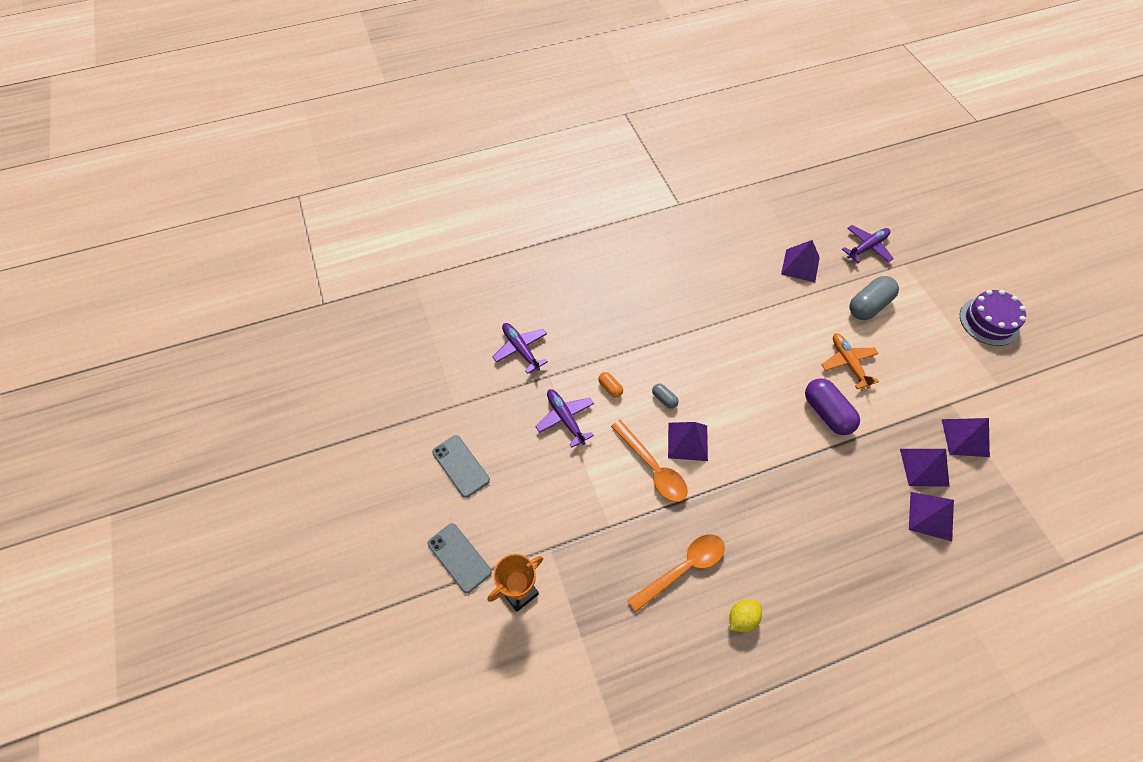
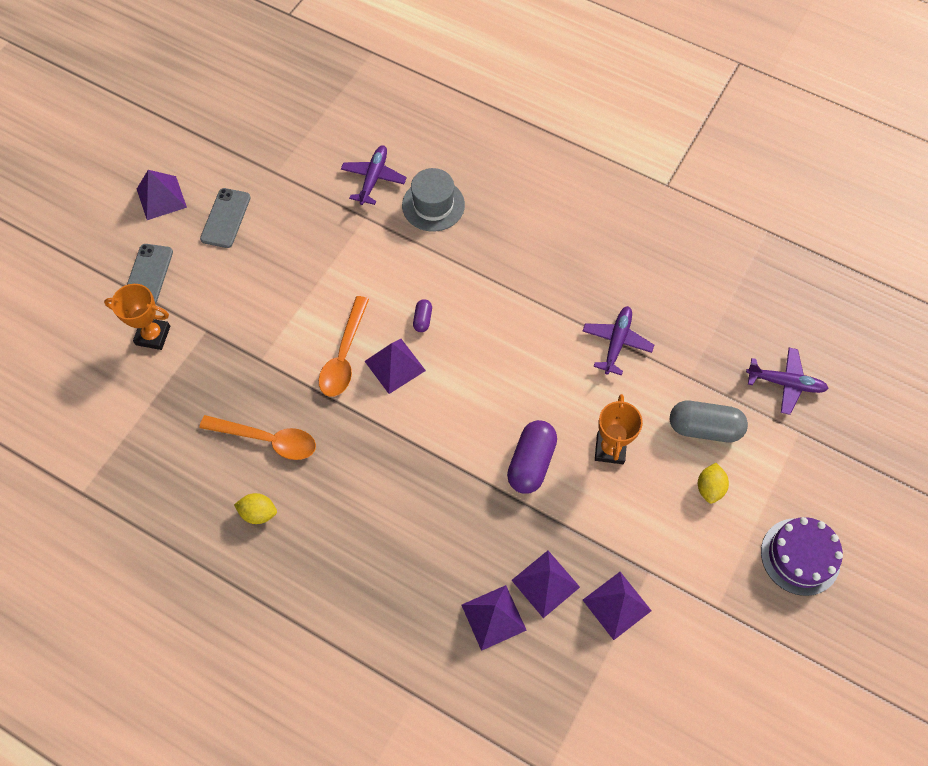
camera: 50 degrees right, 5 degrees up
purple plane [535,389,594,448] -> purple plane moved to [582,306,654,376]
orange capsule [598,372,623,397] -> none
grey capsule [652,384,679,409] -> purple capsule [413,299,432,332]
purple pyramid [781,240,820,282] -> purple pyramid moved to [137,170,187,220]
orange plane [821,334,879,389] -> orange trophy [595,394,643,464]
none -> grey hat [402,168,465,232]
none -> yellow lemon [698,463,729,504]

